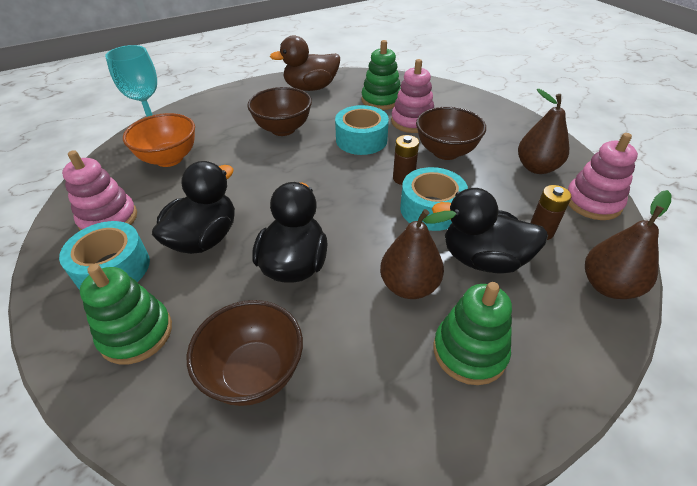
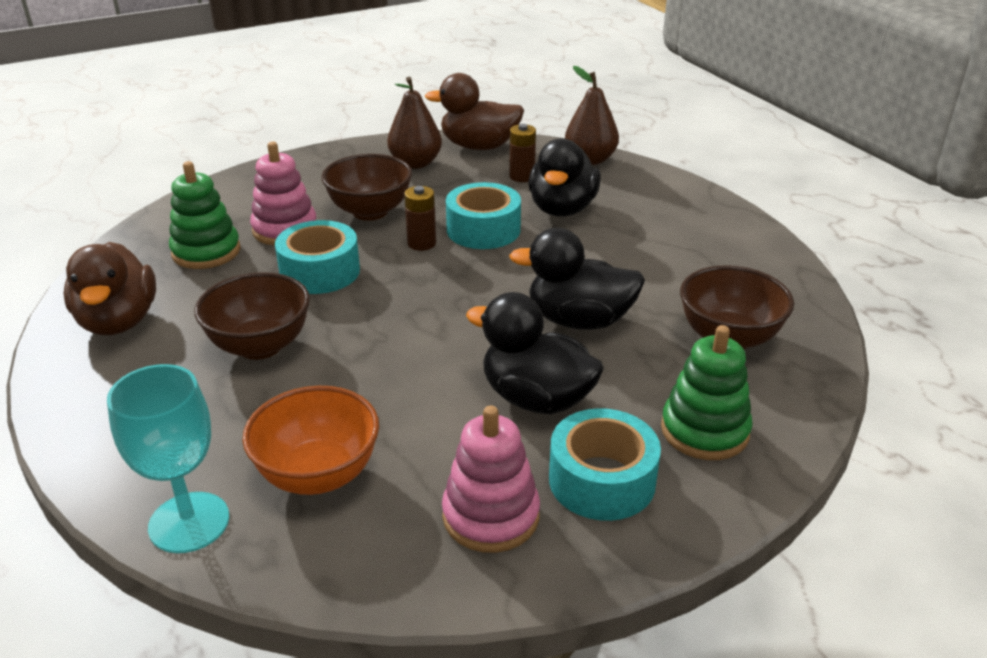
camera: 90 degrees left, 10 degrees down
brown pear [380,209,456,299] -> none
green stacking toy [433,282,512,385] -> none
pink stacking toy [567,133,638,220] -> brown duck [425,73,524,150]

